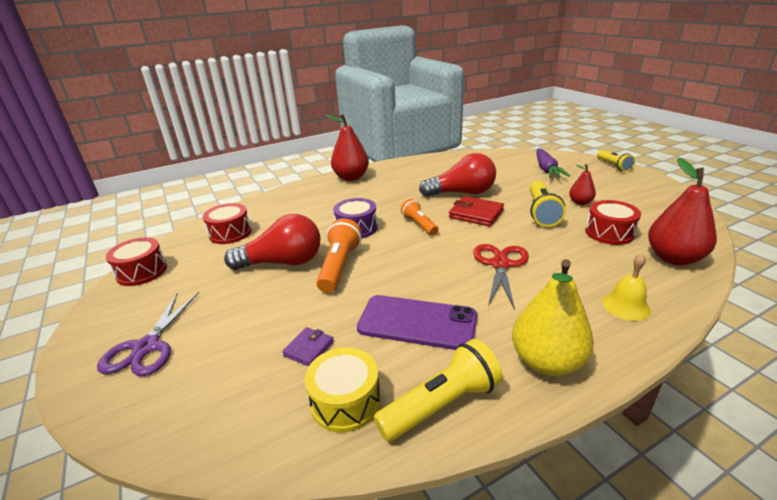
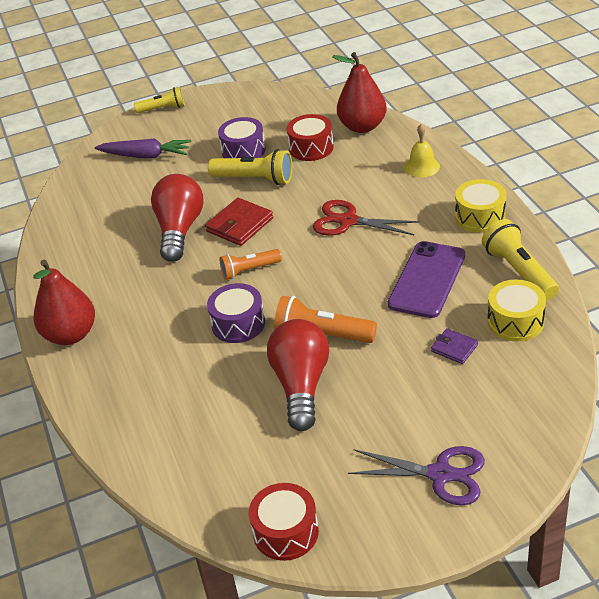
camera: 80 degrees left, 10 degrees up
red drum [203,203,252,244] -> none
yellow pear [512,259,594,376] -> yellow drum [455,179,506,233]
red pear [569,164,596,205] -> purple drum [218,117,266,158]

